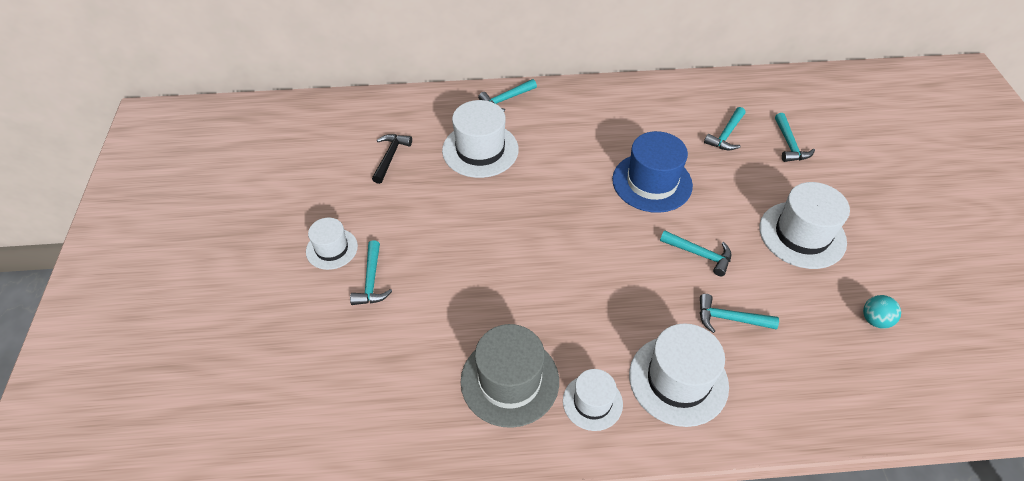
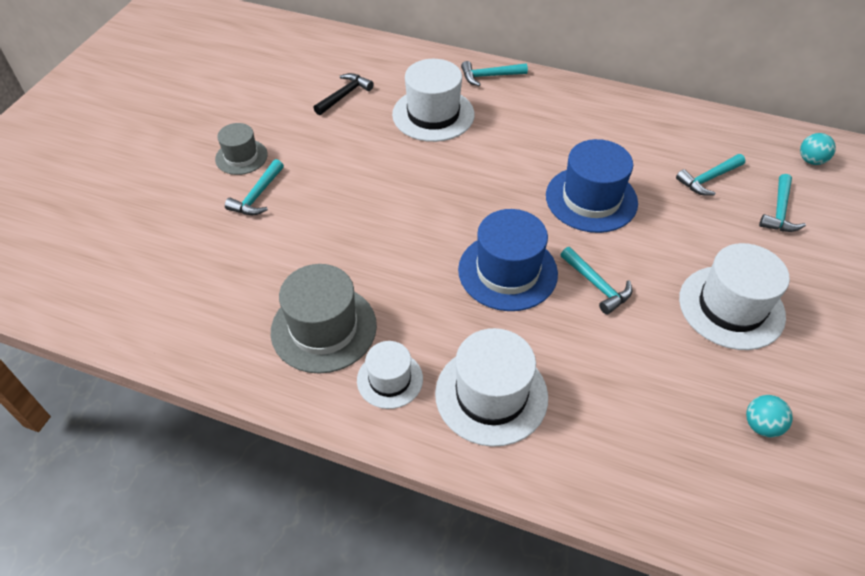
camera: 25 degrees right, 0 degrees up
white hat [306,218,358,270] -> grey hat [215,123,268,175]
turquoise hammer [700,294,779,333] -> none
none -> blue hat [458,209,558,311]
none -> turquoise ball [800,133,836,165]

